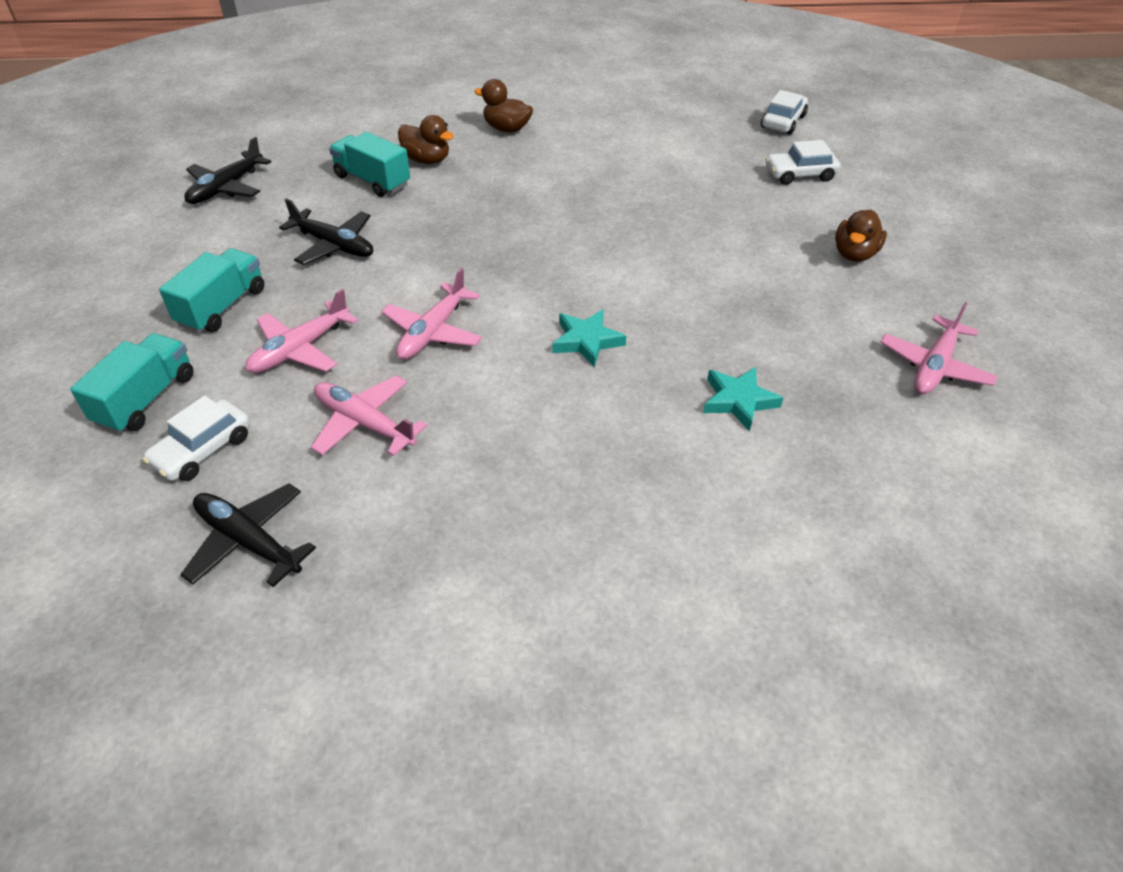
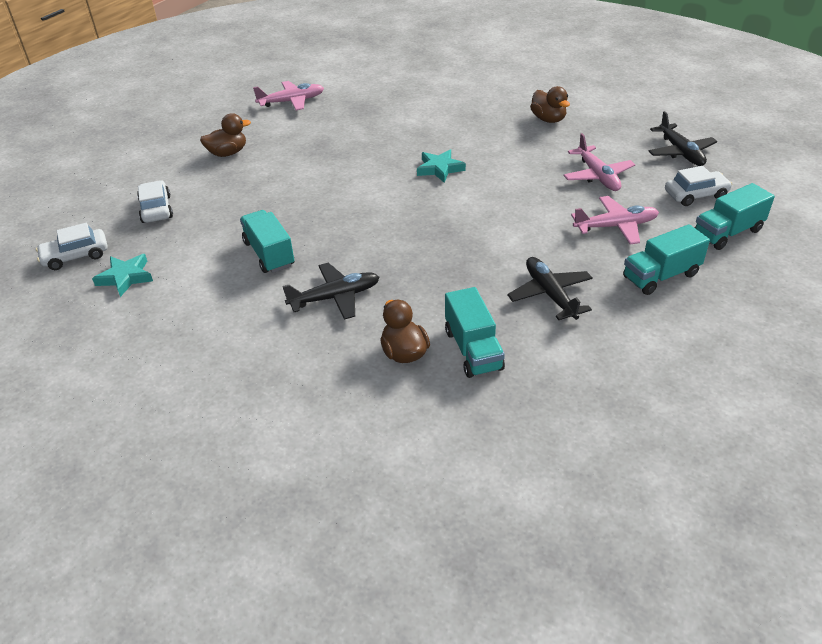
camera: 140 degrees left, 5 degrees down
black plane [184,137,271,204] -> black plane moved to [282,263,379,320]
pink plane [381,268,482,360] -> none
brown duck [474,79,533,133] -> brown duck moved to [530,86,570,123]
turquoise star [703,367,783,431] -> turquoise star moved to [92,254,153,297]
white car [765,140,841,185] -> white car turned 135 degrees counterclockwise [137,180,173,223]
none -> turquoise truck [240,210,294,273]

